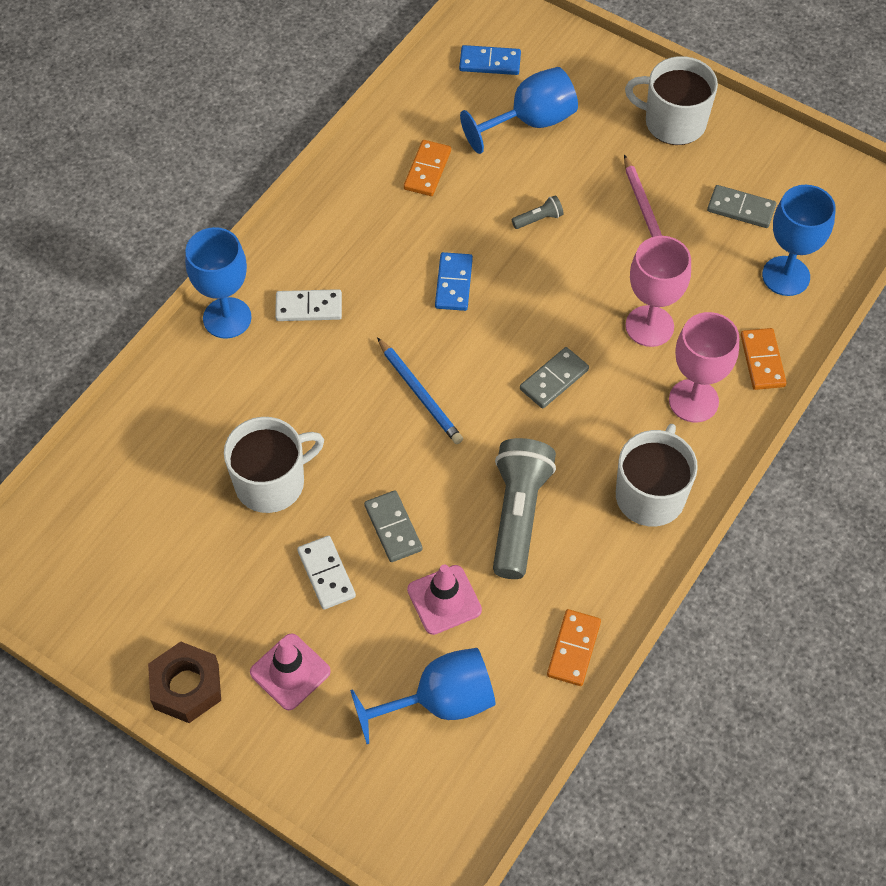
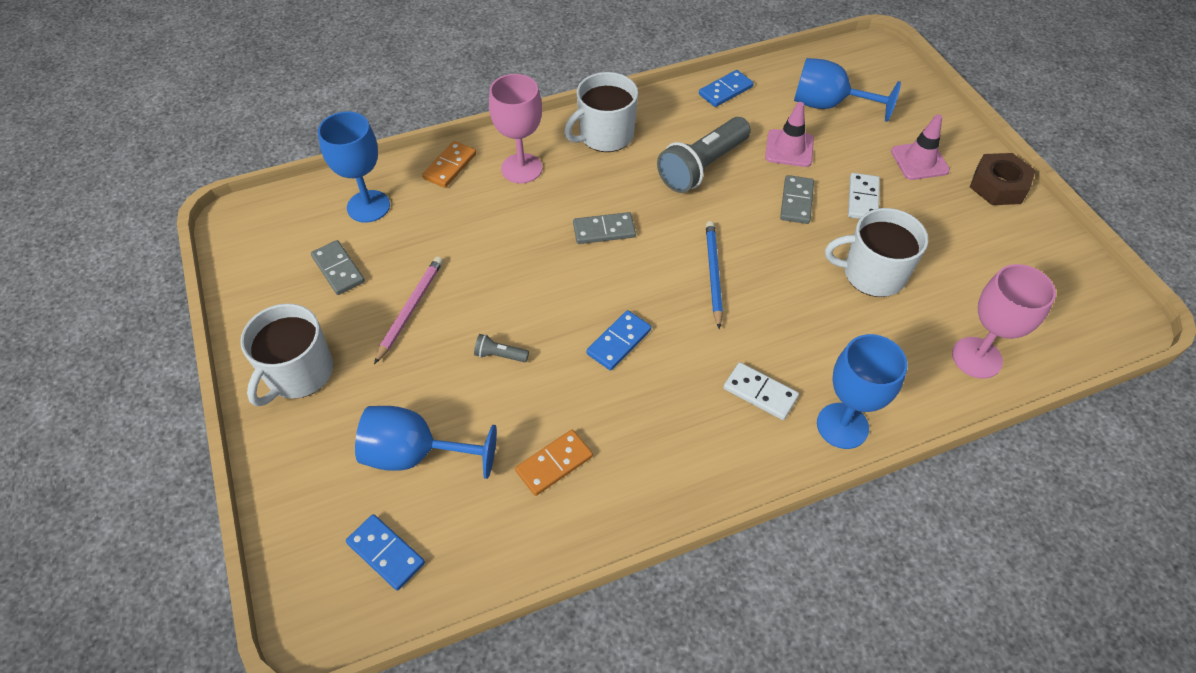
camera: 145 degrees left, 5 degrees down
orange domino [547,609,601,686] -> blue domino [699,70,754,107]
white mug [625,56,718,145] -> white mug turned 60 degrees clockwise [240,303,333,406]
pink goblet [625,236,691,347] -> pink goblet moved to [952,264,1056,379]

